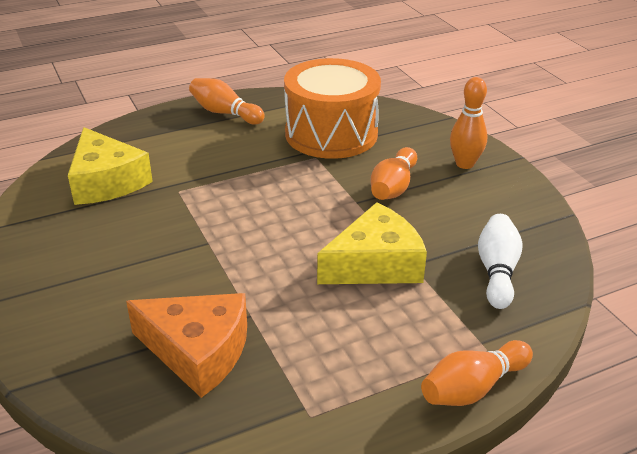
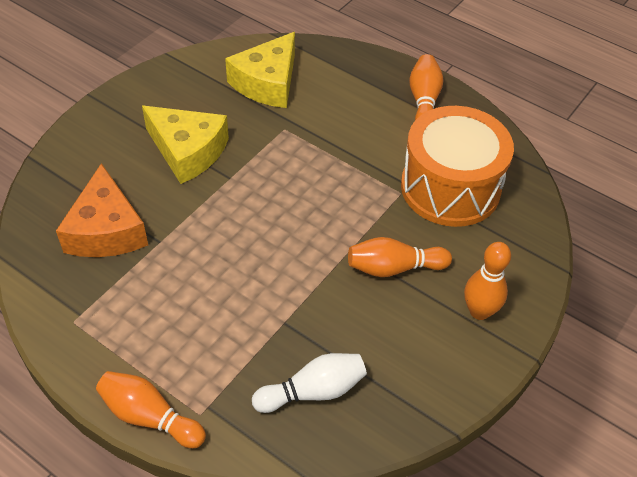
camera: 60 degrees right, 15 degrees up
yellow cheese [317,202,427,284] -> yellow cheese moved to [142,106,229,184]

